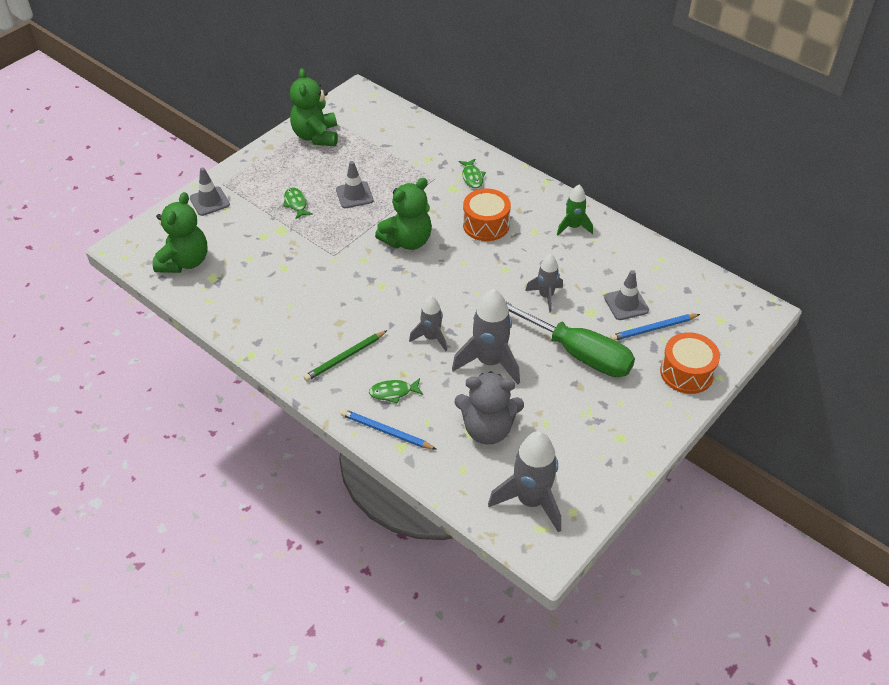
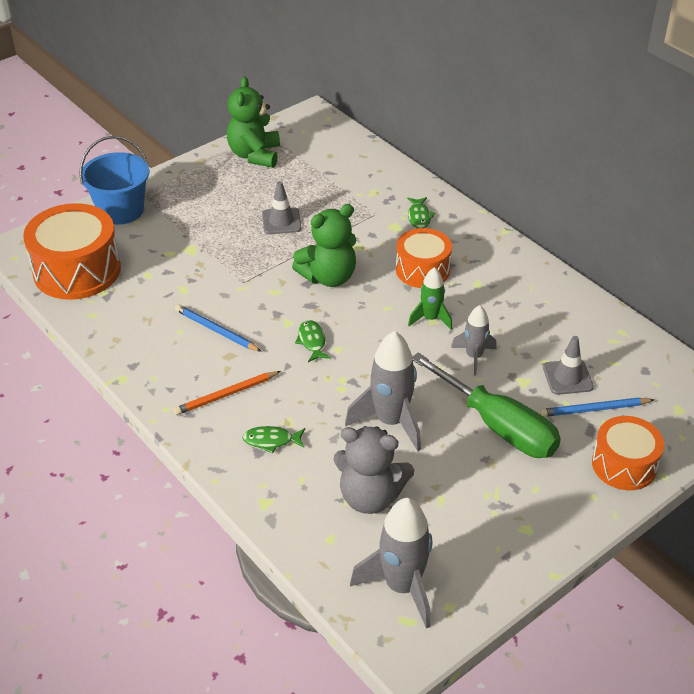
camera: 10 degrees right, 5 degrees down
green teddy bear [153,192,207,273] -> orange drum [23,203,121,300]
grey traffic cone [190,167,230,216] -> blue bucket [79,136,149,225]
green fish [283,187,313,220] -> green fish moved to [295,320,331,362]
green pencil [304,330,387,381] -> orange pencil [174,371,281,415]
blue pencil [341,409,437,450] -> blue pencil moved to [175,305,262,352]
grey rocket [409,296,447,351] -> none
green rocket [557,185,593,235] -> green rocket moved to [408,267,452,330]

